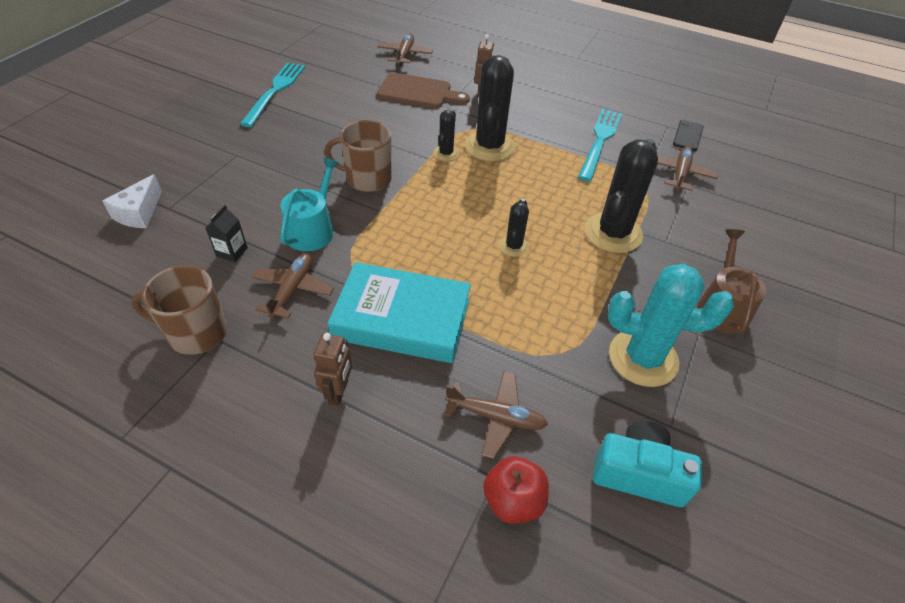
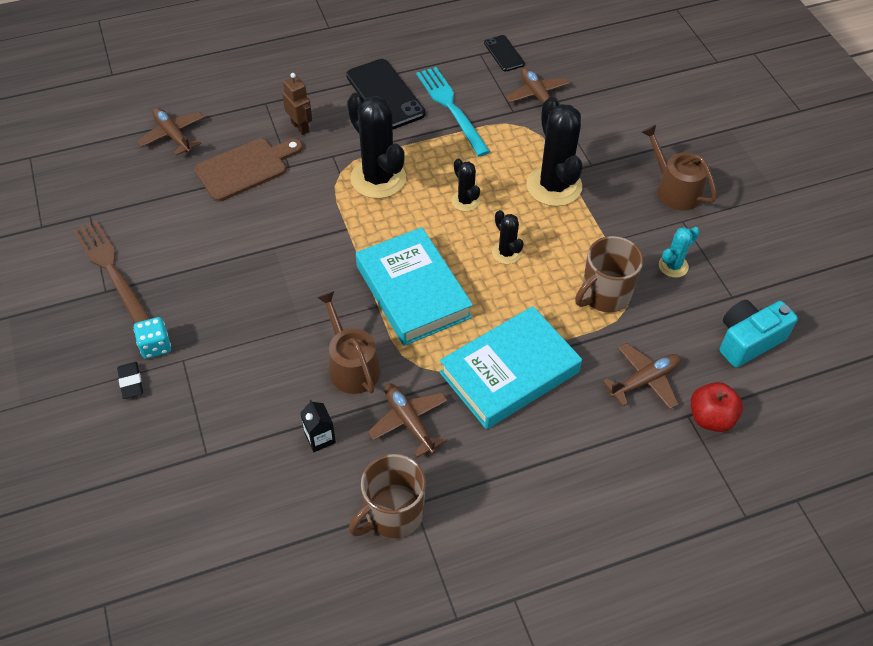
camera: 45 degrees left, 5 degrees up
white cheese [102,174,162,228] -> none
turquoise fork [240,63,305,127] -> brown fork [73,220,151,324]
turquoise watering can [280,157,340,251] -> brown watering can [317,291,381,394]
brown robot [314,333,352,405] -> none
brown mug [324,120,392,192] -> brown mug moved to [575,236,643,313]
black cactus [433,110,459,161] -> black cactus moved to [451,158,480,212]
turquoise cactus [608,264,734,387] -> turquoise cactus [659,227,700,278], size x0.50
none -> black eraser [117,362,143,399]
none -> turquoise dice [134,317,171,359]
none -> black phone [346,59,426,129]
none -> turquoise book [356,227,473,346]

